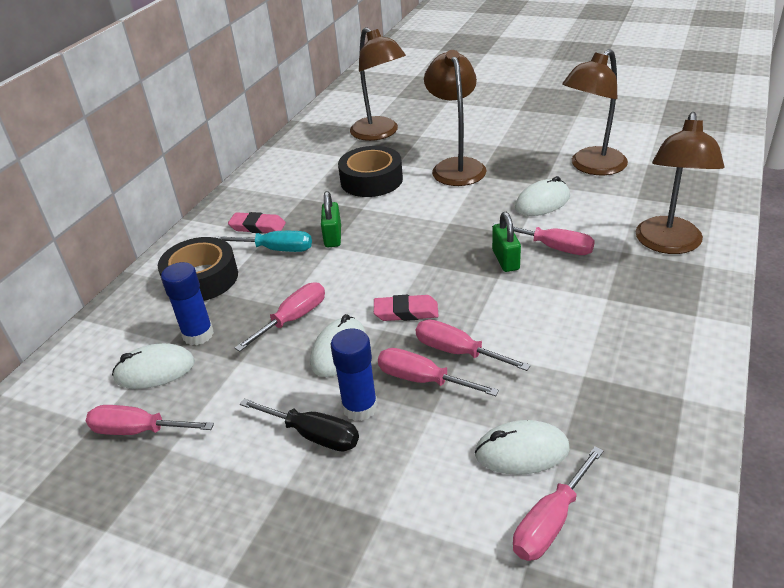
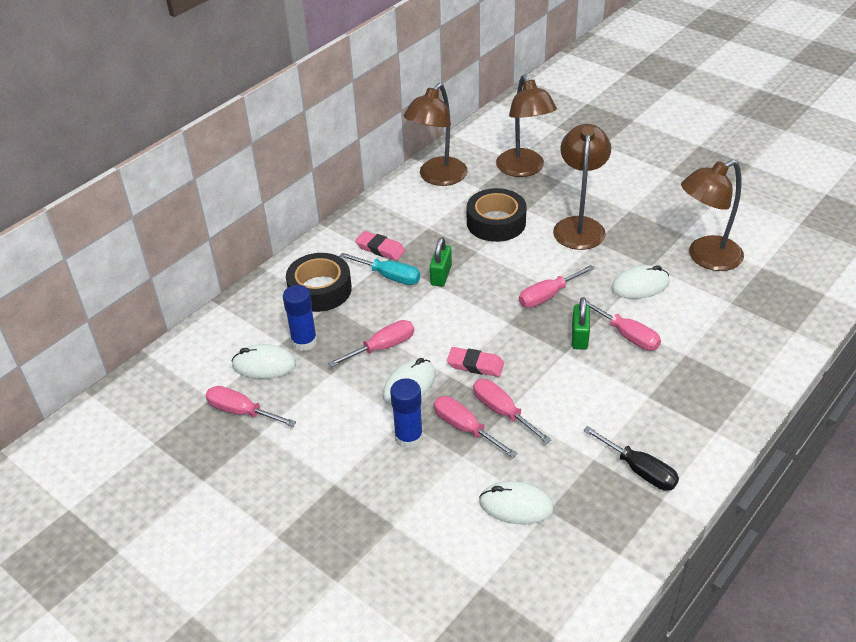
camera: 15 degrees right, 5 degrees up
black screwdriver [240,398,359,452] -> black screwdriver moved to [583,426,679,491]
pink screwdriver [513,446,603,561] -> pink screwdriver moved to [519,265,595,308]
brown lamp [636,112,724,254] -> brown lamp moved to [404,83,468,186]

